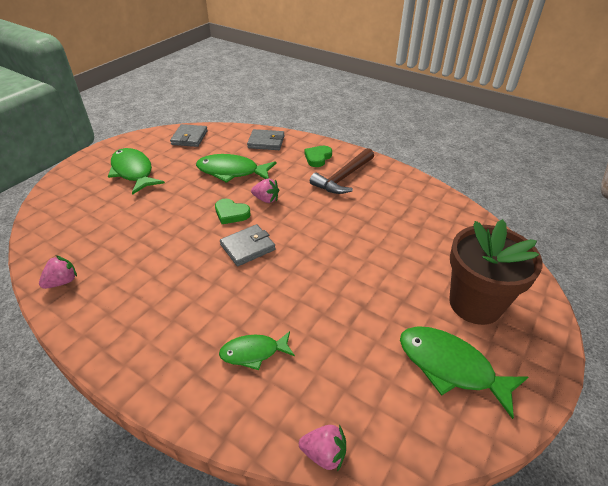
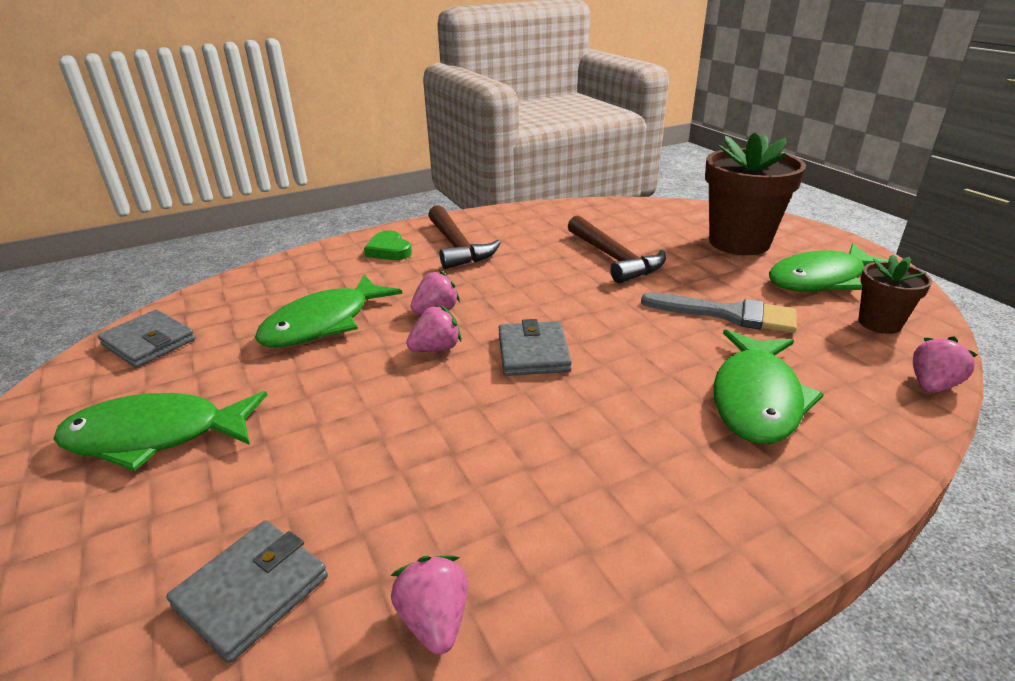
camera: 60 degrees left, 10 degrees down
green heart [215,199,251,224] -> pink strawberry [406,305,461,352]
green fish [219,331,295,370] -> green fish [713,329,824,444], size x1.63
grey wallet [247,129,285,150] -> grey wallet moved to [166,521,328,663]
none -> brown hammer [568,215,666,284]
none -> grey brush [641,292,797,333]
none -> brown flower pot [858,254,932,334]

